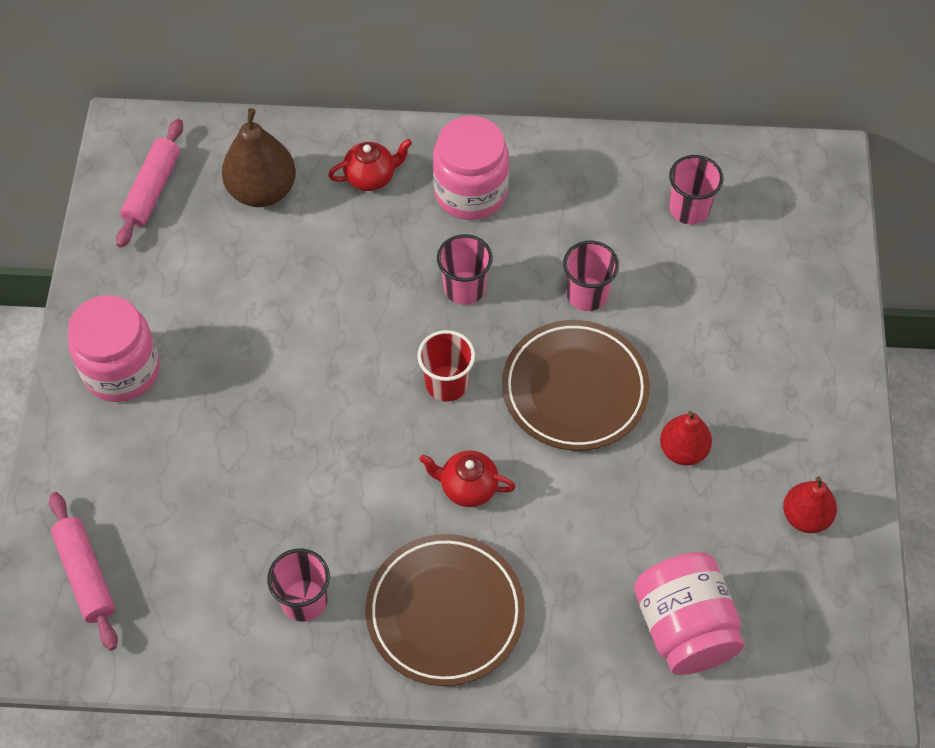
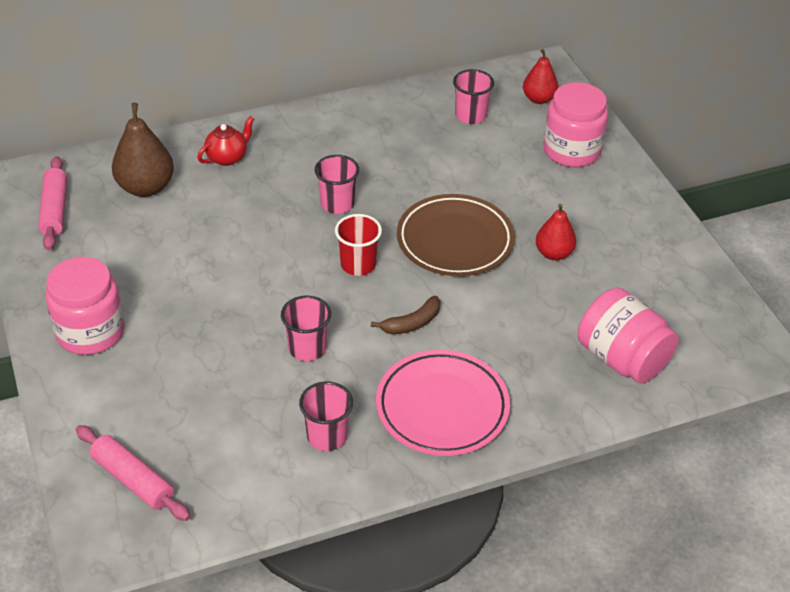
camera: 25 degrees left, 15 degrees down
brown plate [366,534,525,686] -> pink plate [376,350,510,456]
red teapot [419,450,516,507] -> brown banana [371,296,440,335]
pink jar [433,116,509,220] -> pink jar moved to [543,82,608,167]
pink cup [563,241,619,311] -> pink cup moved to [281,296,331,361]
red pear [783,477,837,533] -> red pear moved to [523,49,558,104]

